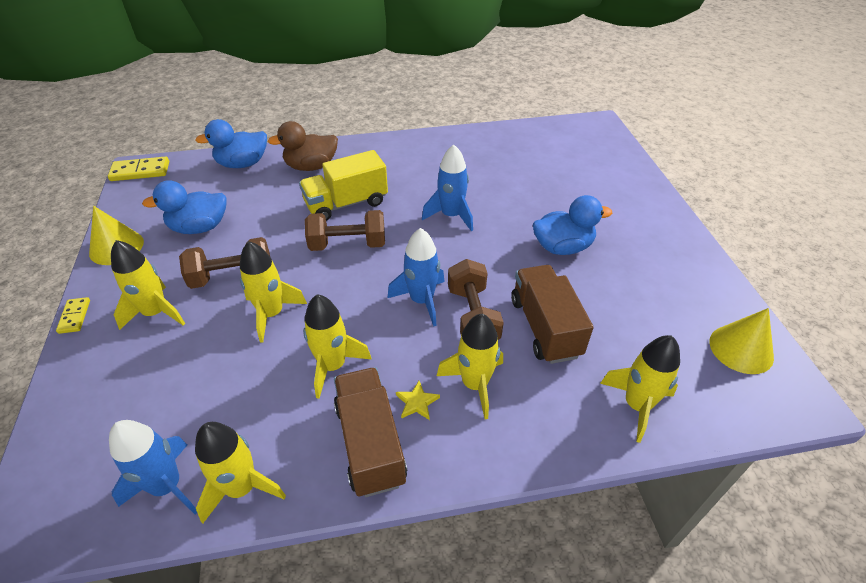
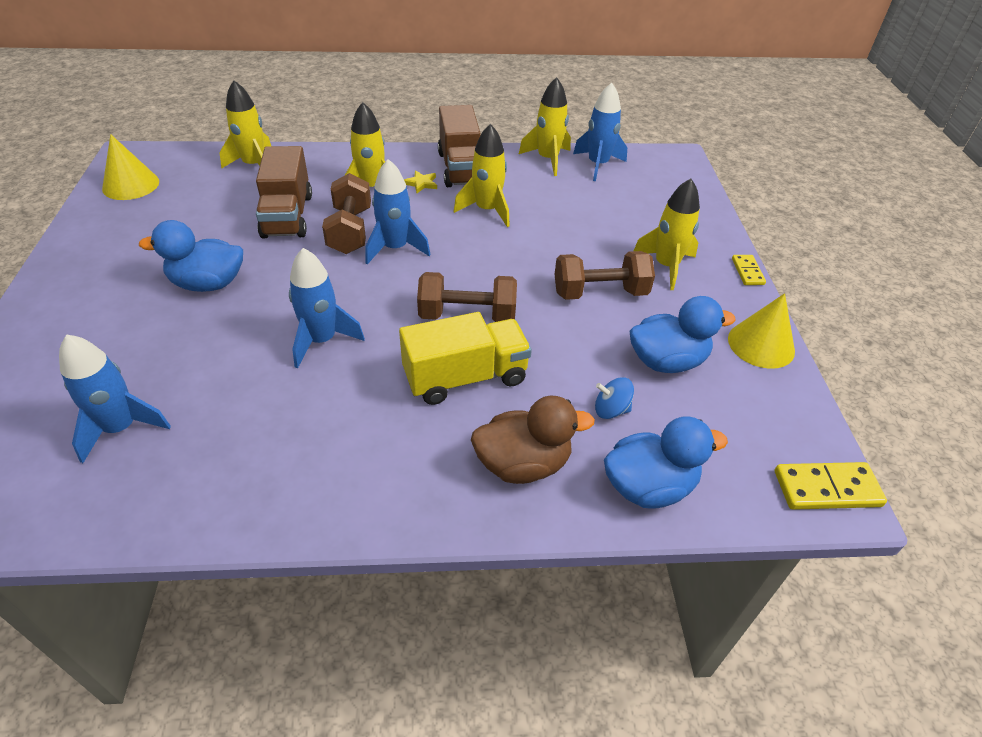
camera: 175 degrees left, 0 degrees up
yellow rocket [240,241,307,343] -> none
none -> blue rocket [59,334,171,463]
none -> blue spinning top [595,377,634,419]

